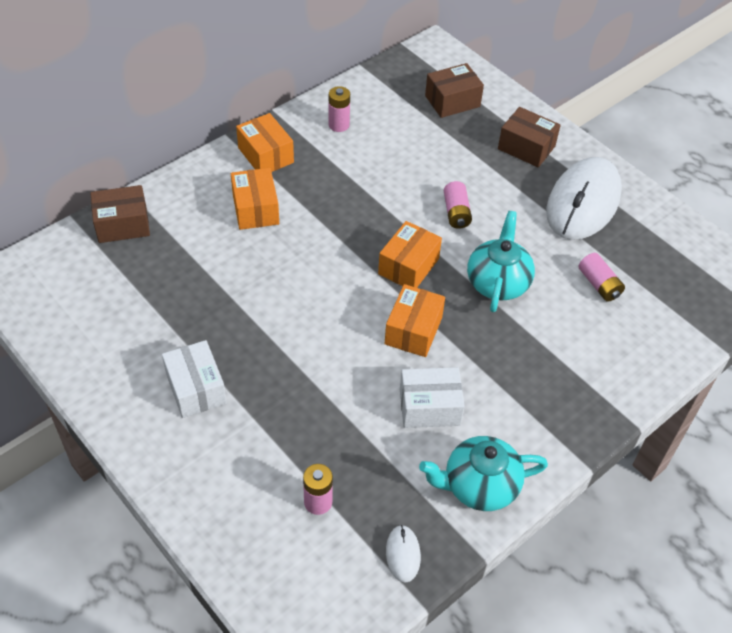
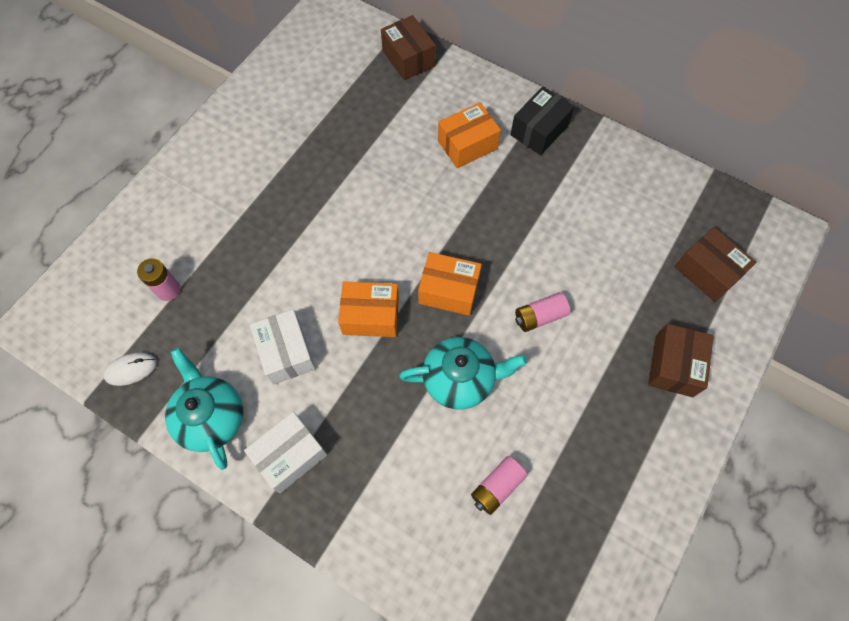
camera: 75 degrees right, 15 degrees up
white box [162,340,227,418] -> white box moved to [244,412,327,493]
orange box [236,113,294,172] -> black box [510,87,575,155]
pink battery [329,86,350,132] -> none
white mouse [546,157,622,240] -> none

